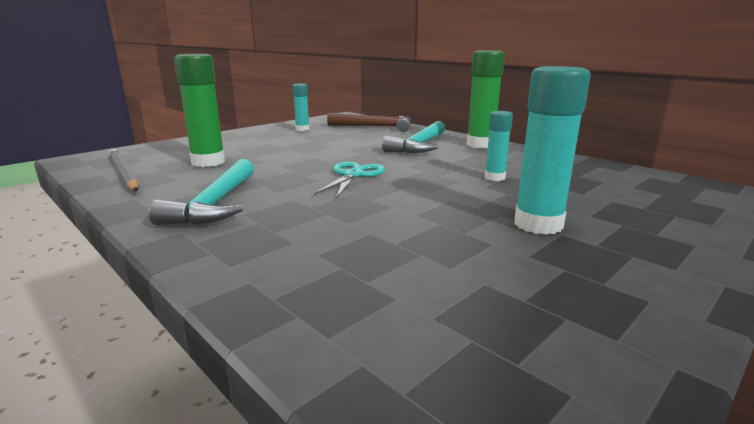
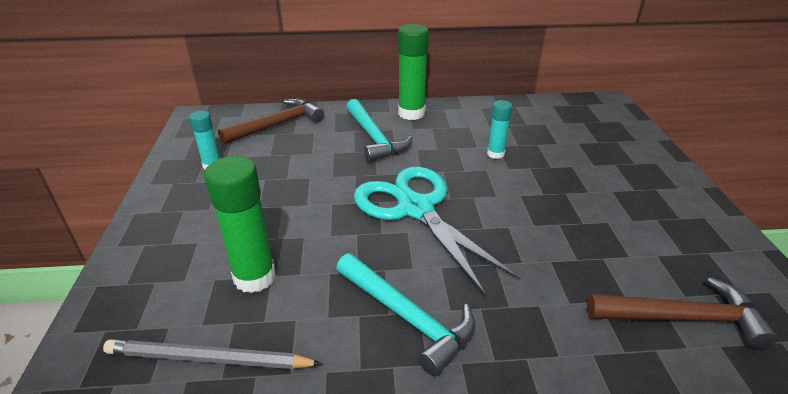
camera: 50 degrees left, 15 degrees up
turquoise scissors [314,162,385,199] -> turquoise scissors [354,167,520,296], size x1.82
turquoise glue stick [514,66,591,235] -> none
none -> brown hammer [587,277,778,349]

